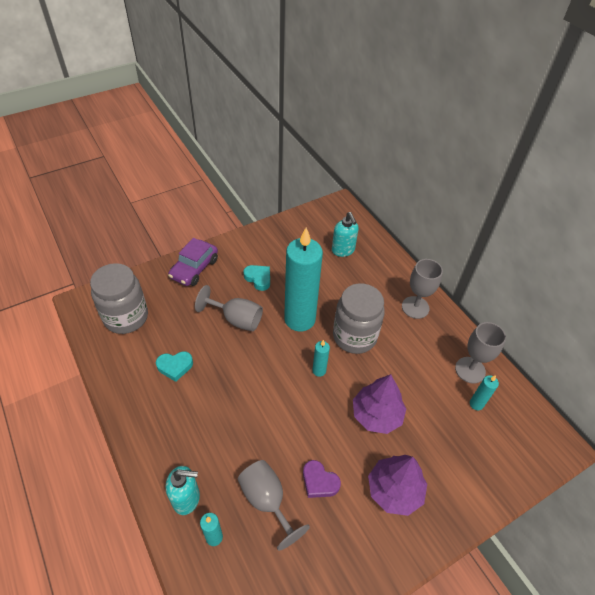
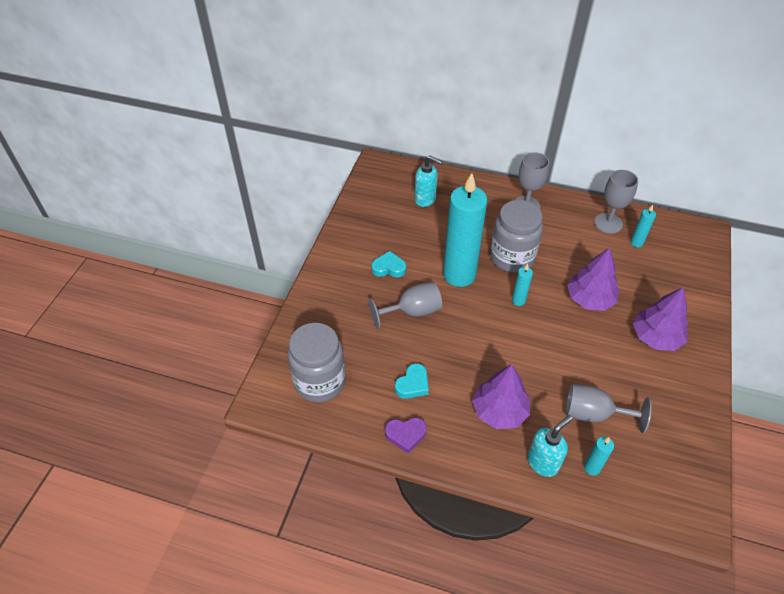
camera: 40 degrees left, 0 degrees up
purple car [168,238,218,286] -> none
purple heart [303,460,341,498] -> purple heart moved to [385,417,427,453]
none -> purple tree [472,364,530,429]

